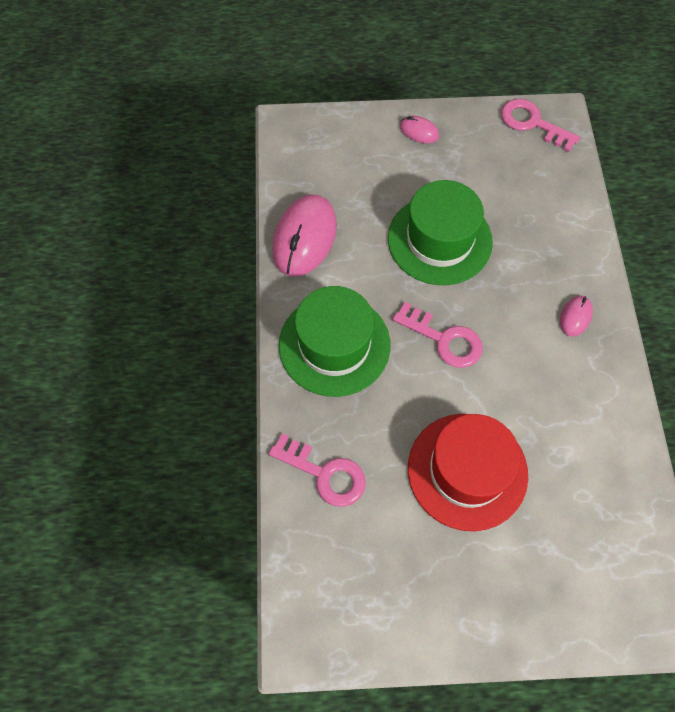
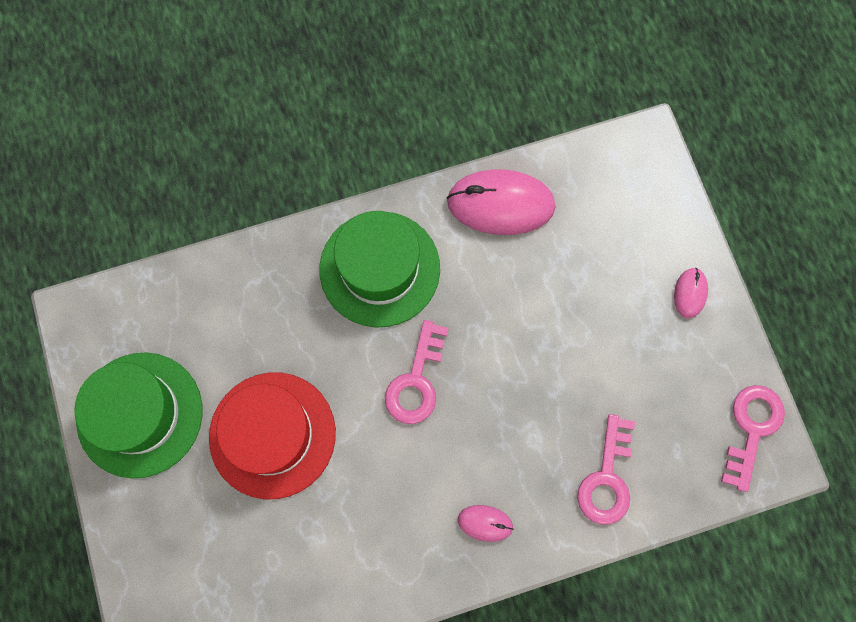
camera: 75 degrees right, 10 degrees up
pink key [269,433,366,507] -> pink key moved to [577,414,635,525]
green hat [388,180,493,285] -> green hat moved to [74,353,202,478]

